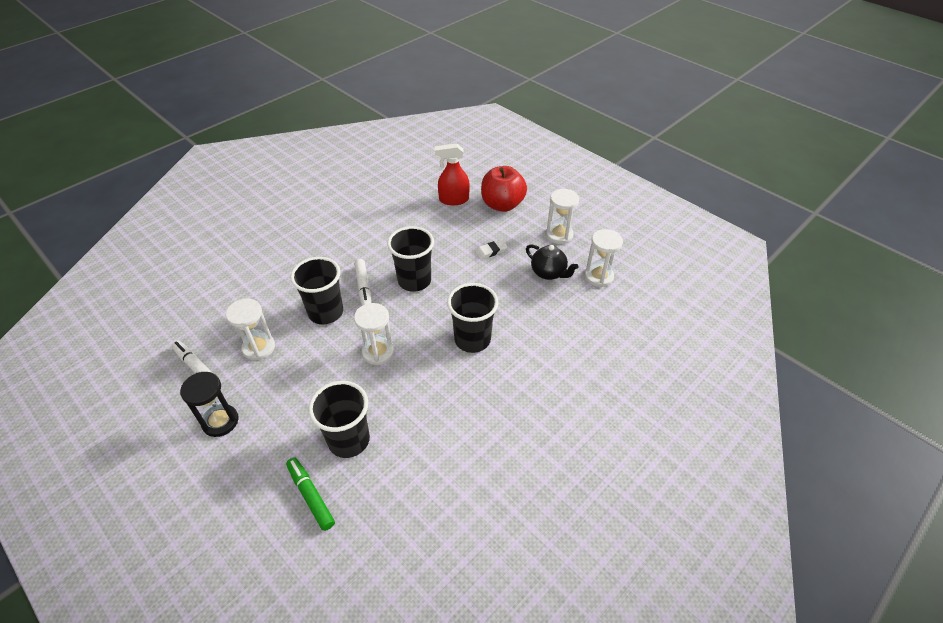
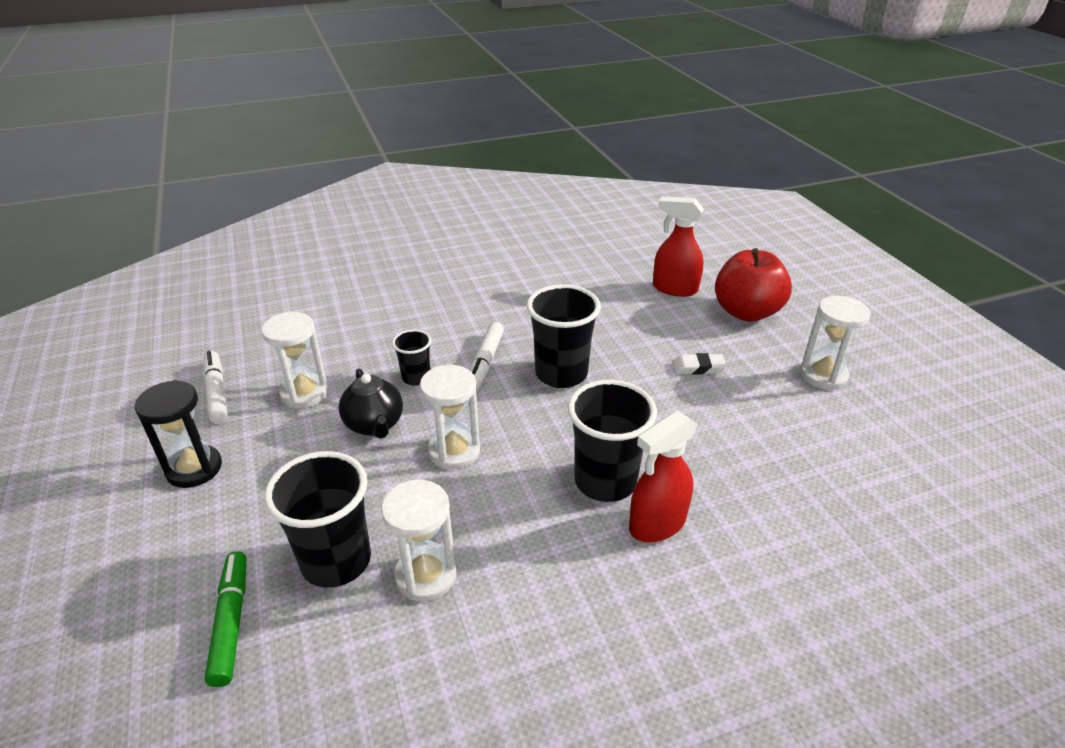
camera: 25 degrees right, 10 degrees down
black cup [290,257,343,325] -> black cup [392,330,431,385], size x0.54
black teapot [526,244,579,280] -> black teapot moved to [339,369,403,439]
white hourglass [585,229,623,287] -> white hourglass moved to [381,480,457,601]
none -> red spray bottle [629,411,698,543]

